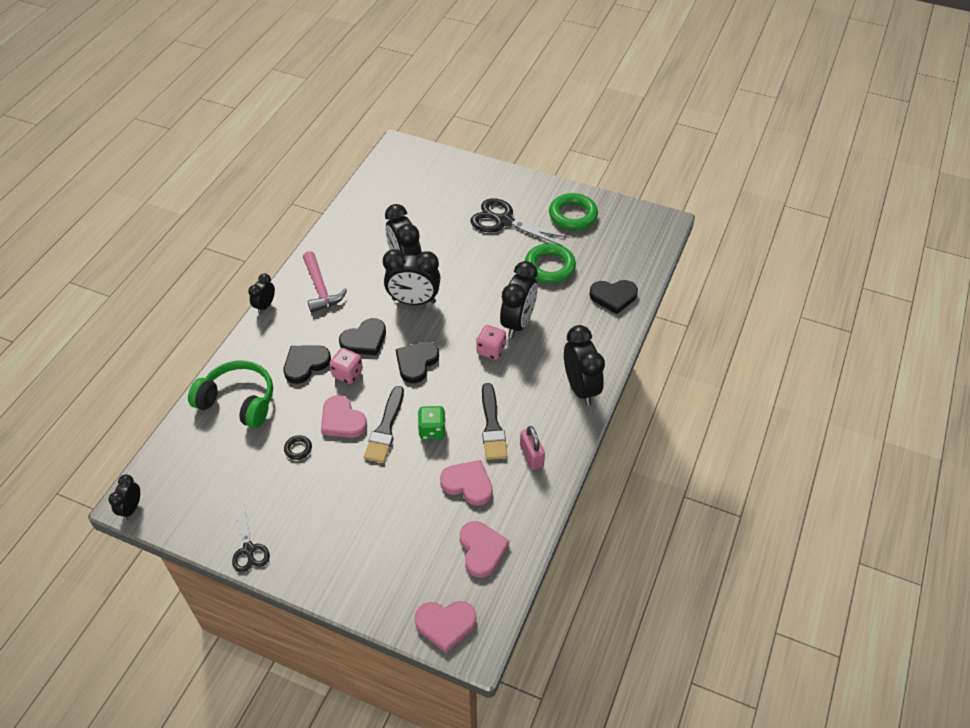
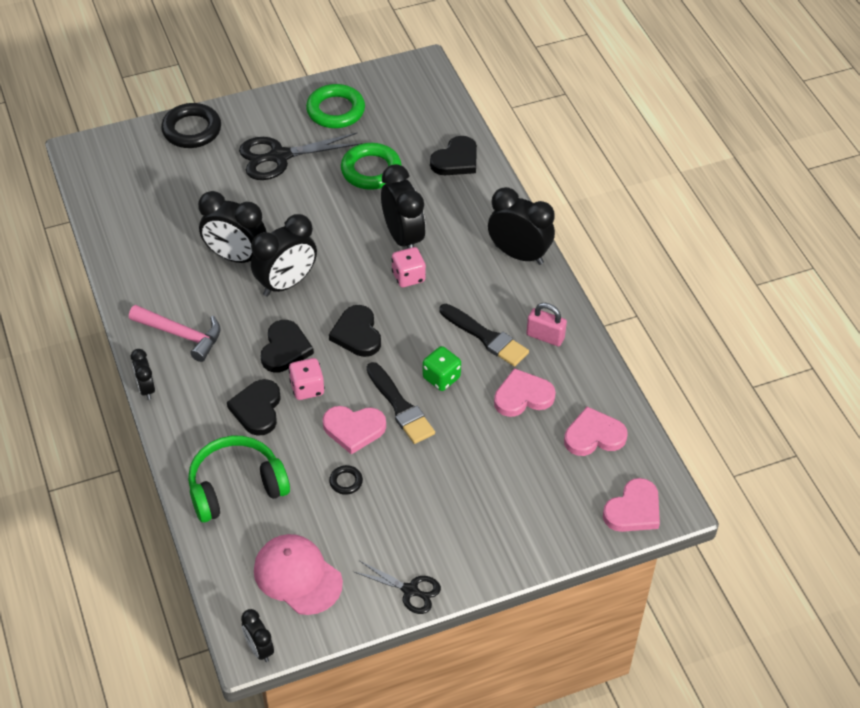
camera: 45 degrees left, 0 degrees up
pink heart [460,521,509,577] -> pink heart turned 45 degrees counterclockwise [564,407,628,456]
none -> black ring [161,103,221,148]
none -> pink cap [254,534,343,615]

